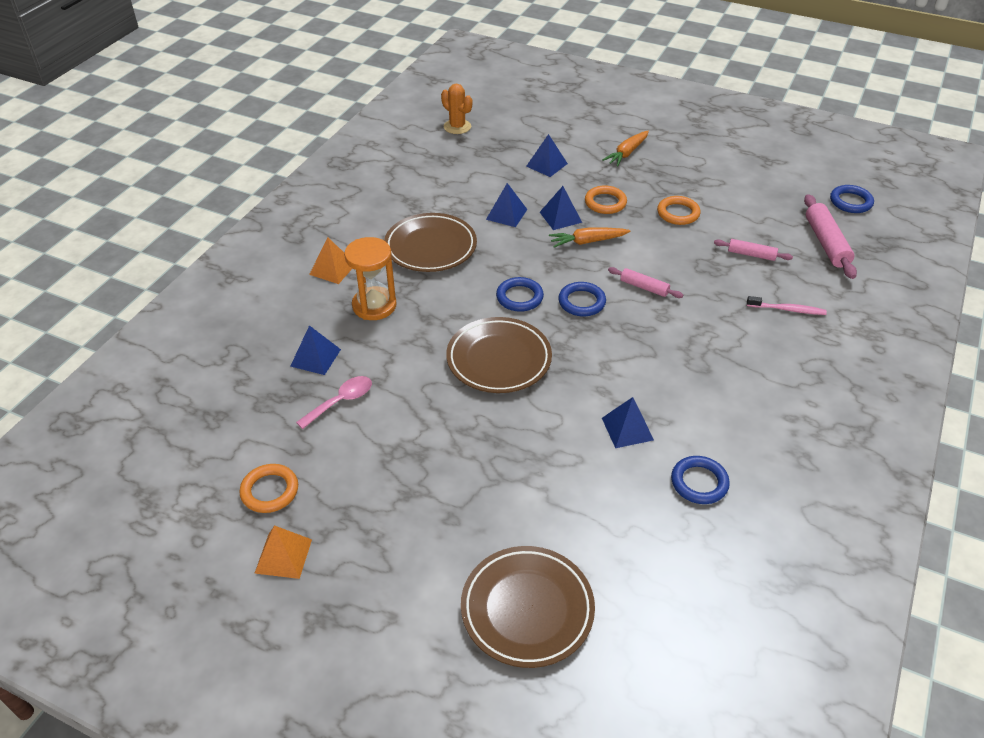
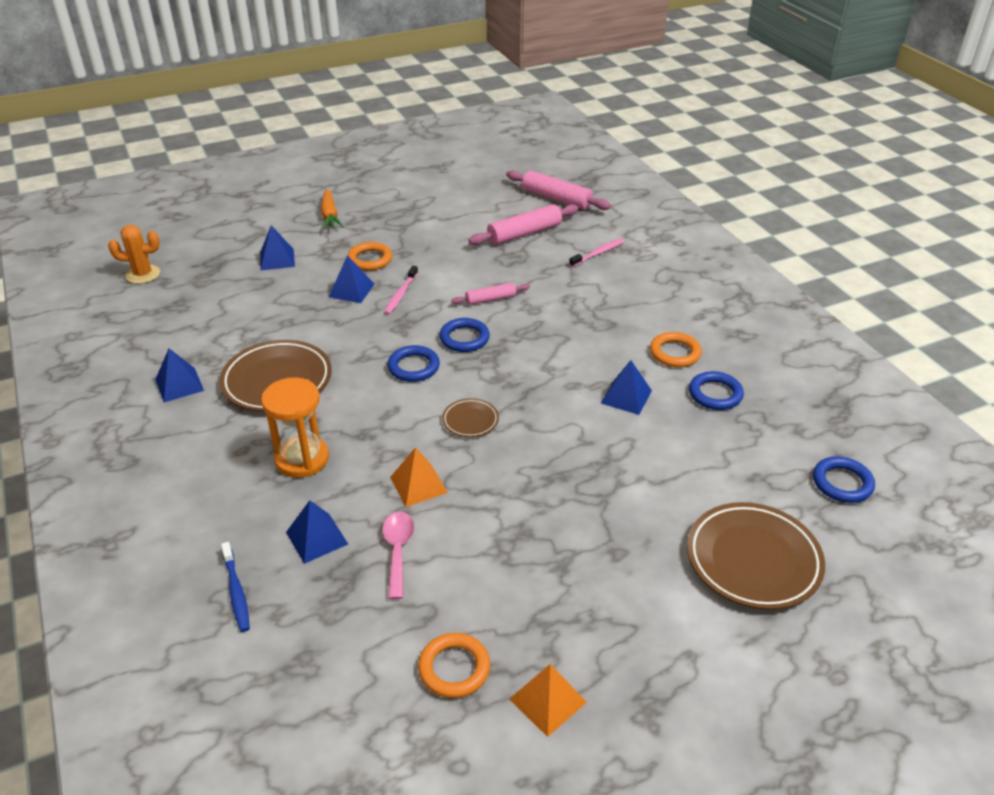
camera: 50 degrees left, 5 degrees down
orange pyramid [309,237,353,284] -> orange pyramid moved to [390,447,448,507]
brown plate [446,317,552,393] -> brown plate [442,398,499,437], size x0.49
blue pyramid [486,183,528,227] -> blue pyramid moved to [155,348,204,402]
orange carrot [549,227,630,247] -> pink toothbrush [384,266,418,315]
orange ring [657,196,701,225] -> orange ring moved to [650,332,702,367]
pink rolling pin [714,239,793,261] -> pink rolling pin [468,204,579,245], size x1.70
blue ring [830,185,874,213] -> blue ring moved to [813,457,875,503]
none -> blue toothbrush [221,542,250,632]

